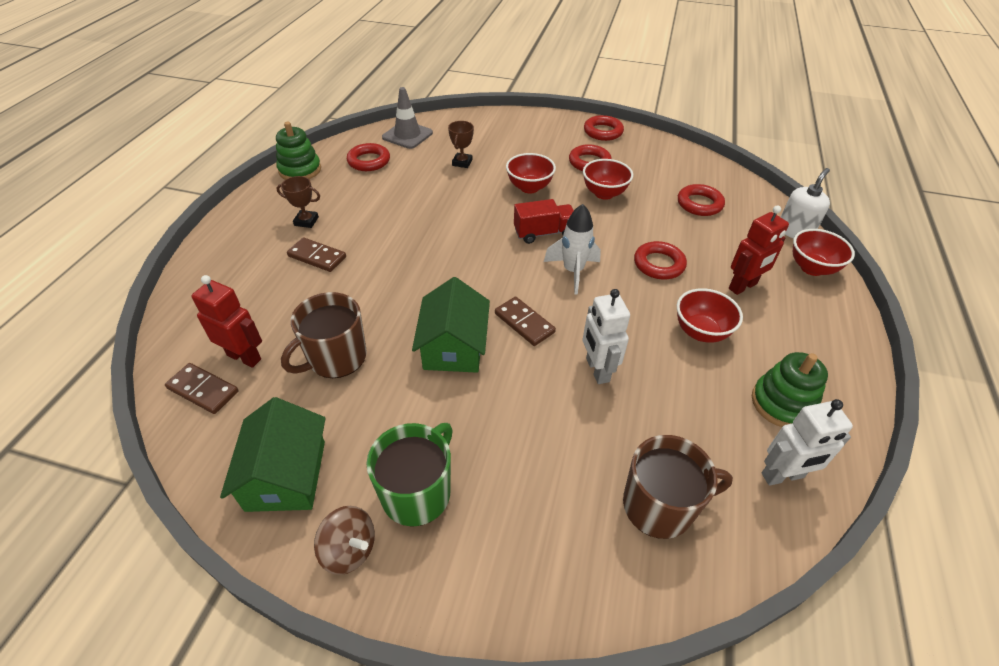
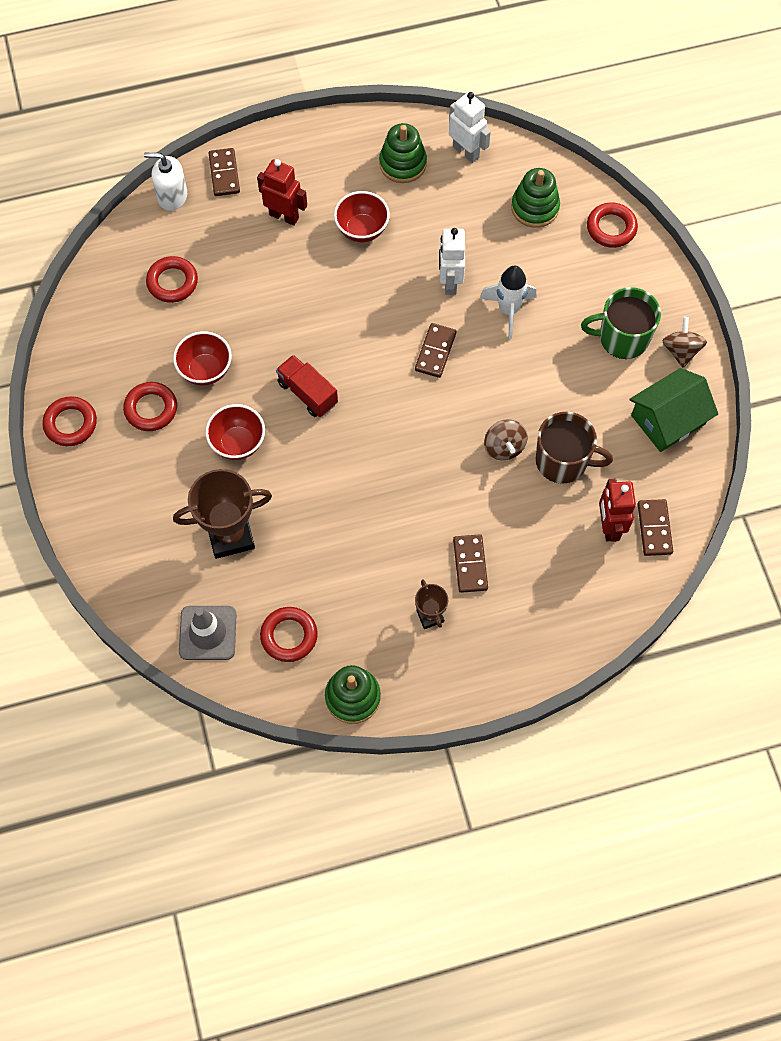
camera: 120 degrees left, 20 degrees up
green house [412,277,490,373] -> none
brown trophy [448,121,474,168] -> brown trophy [173,469,272,559], size x1.91
white rocket [544,204,601,295] -> white rocket moved to [480,266,536,339]
white robot [583,289,630,384] -> white robot turned 135 degrees clockwise [439,228,465,295]
brown mug [623,435,733,539] -> green stacking toy [511,168,560,228]
red ring [634,241,687,279] -> red ring moved to [587,203,638,248]
red bowl [793,229,855,276] -> brown domino [209,148,240,196]
none -> brown spinning top [484,419,527,460]

